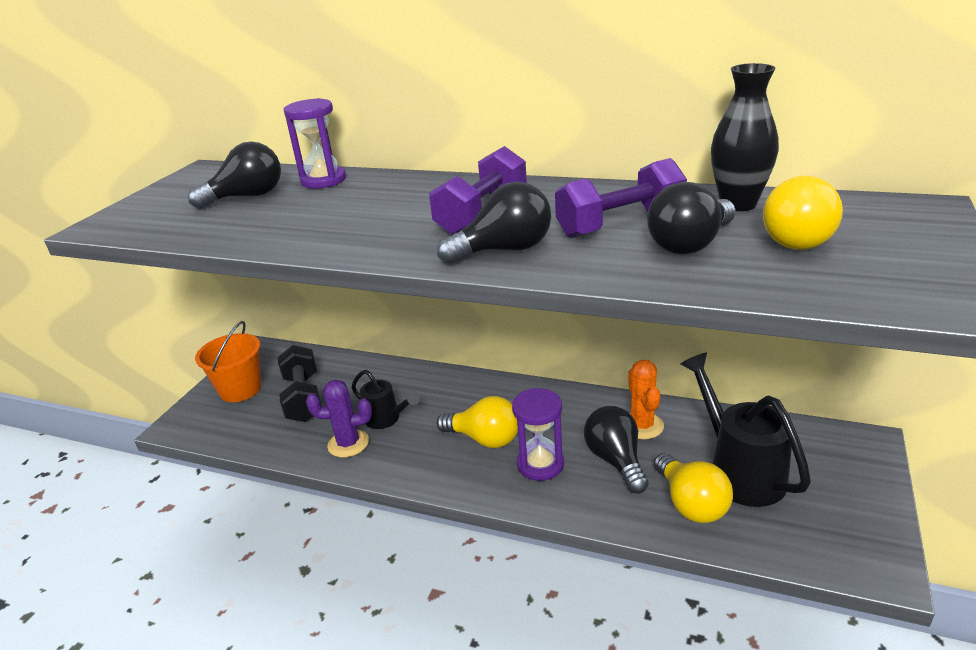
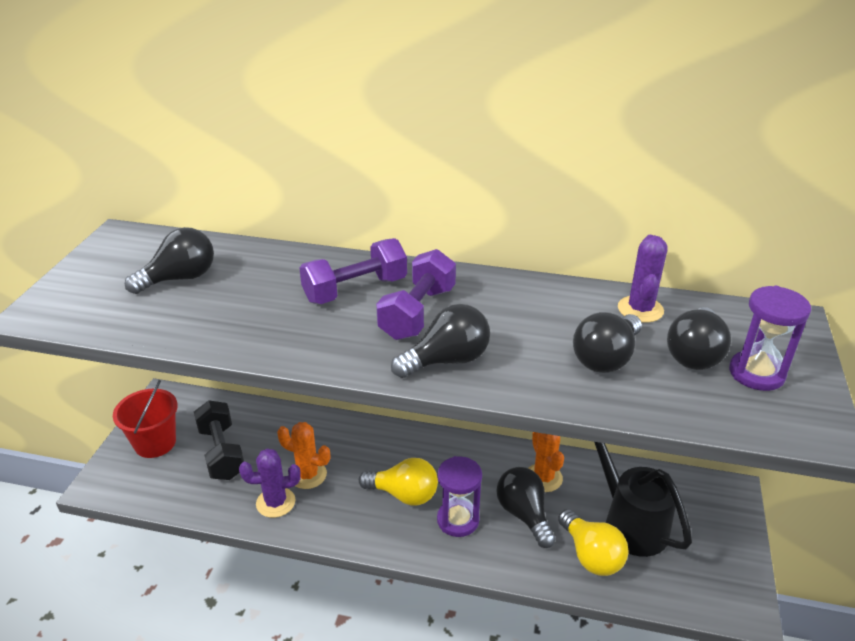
camera: 10 degrees left, 5 degrees up
orange bucket [195,321,262,402] -> red bucket [113,380,178,458]
purple hourglass [284,98,346,189] -> purple hourglass moved to [729,286,811,391]
black watering can [351,370,420,429] -> orange cactus [277,422,330,489]
purple dumbbell [555,158,687,238] -> purple dumbbell moved to [299,238,407,304]
black vase [711,63,779,211] -> purple cactus [618,235,668,323]
yellow light bulb [763,176,843,250] -> black light bulb [667,307,731,370]

